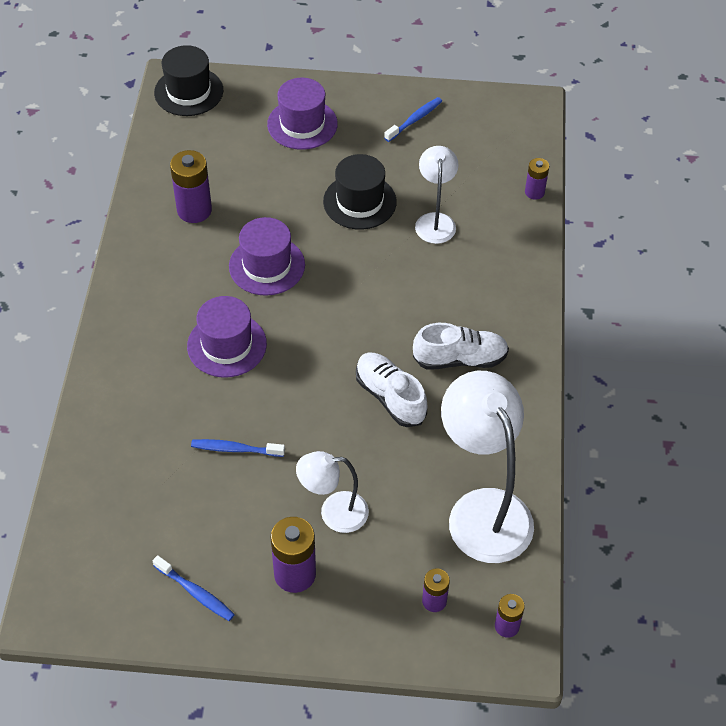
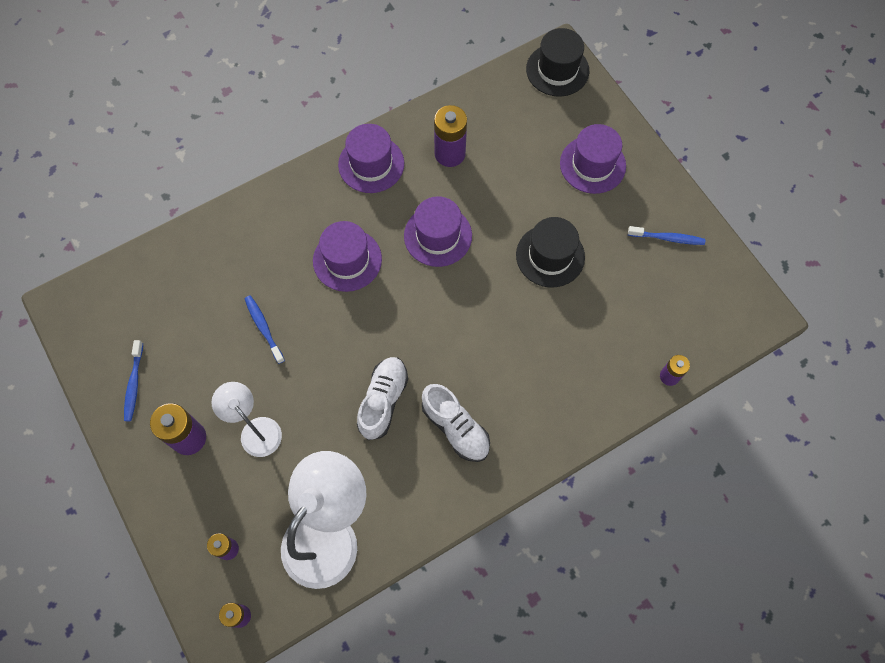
camera: 55 degrees right, 15 degrees up
white lamp [415,146,459,244] -> none
none -> purple hat [338,124,404,193]

